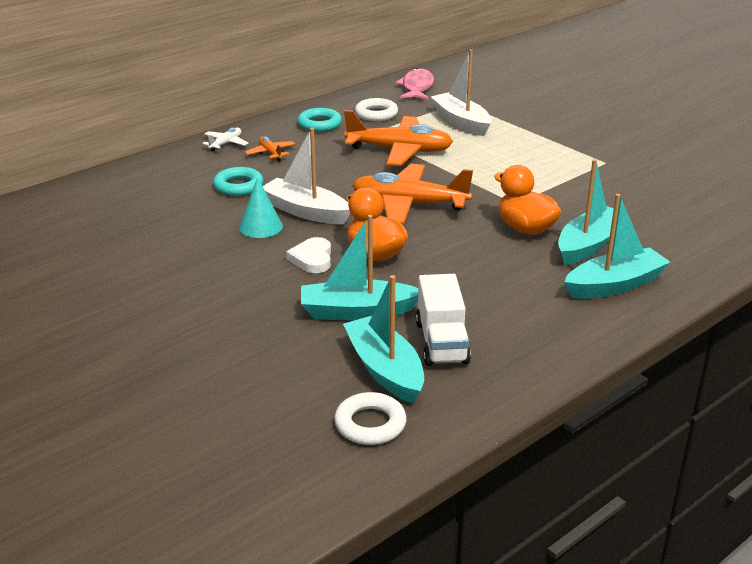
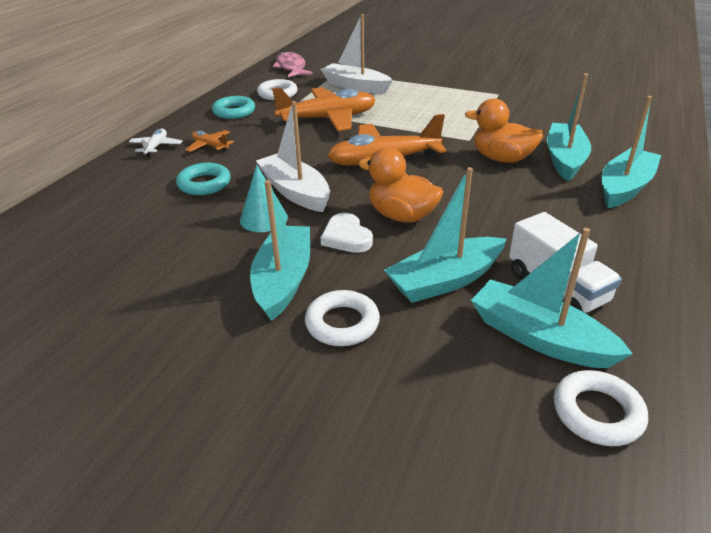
camera: 25 degrees left, 5 degrees up
white boat [263,128,350,224] -> white boat turned 45 degrees clockwise [256,101,330,212]
none -> turquoise boat [250,180,310,321]
none -> white ring [305,290,380,346]

